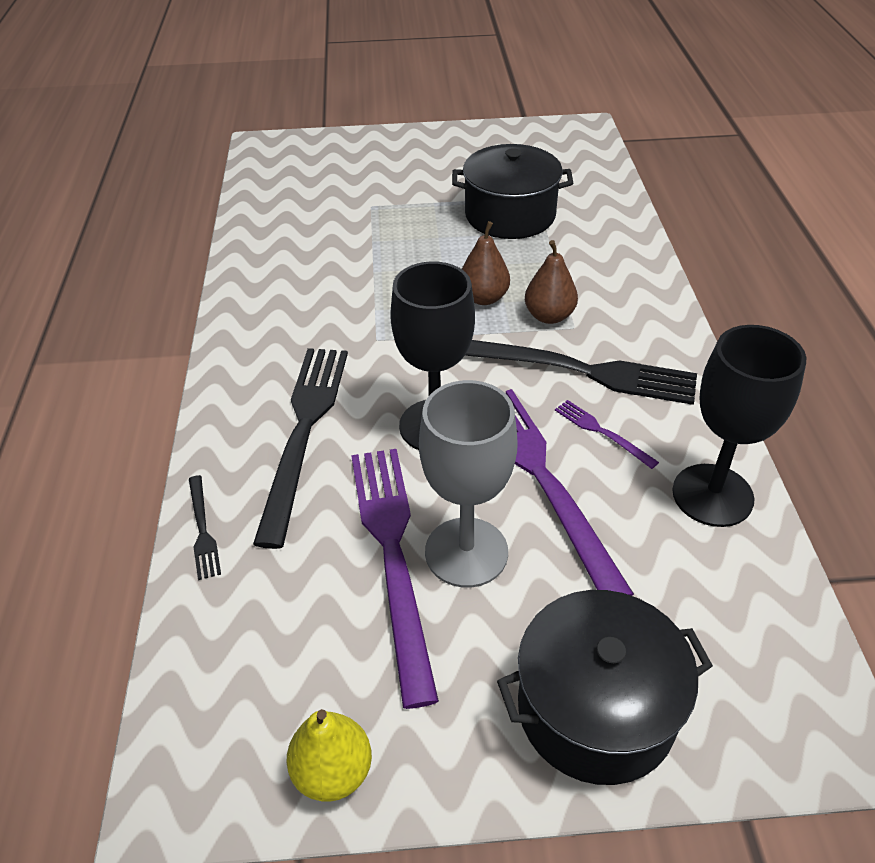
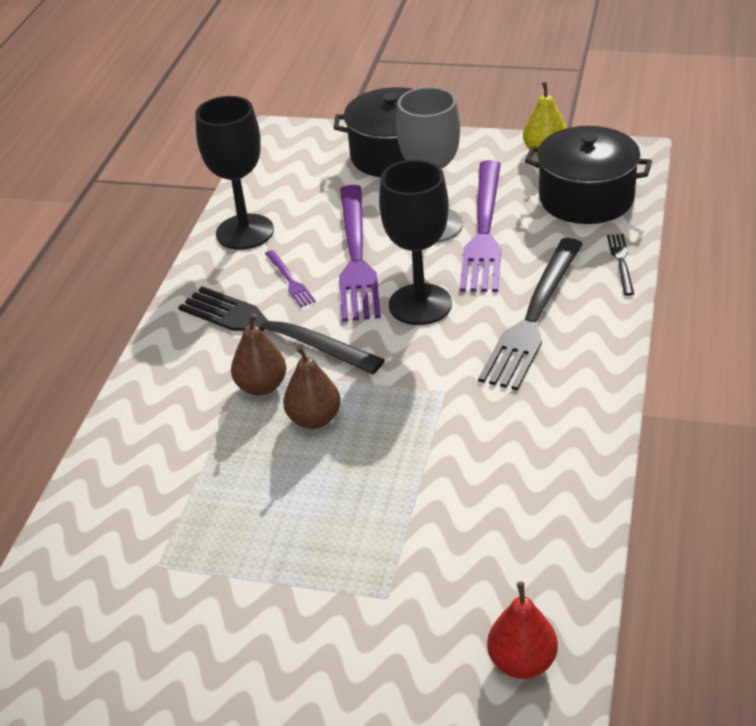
camera: 160 degrees left, 5 degrees down
black pot [452,144,573,239] -> black pot moved to [525,126,652,224]
none -> red pear [487,582,558,679]

